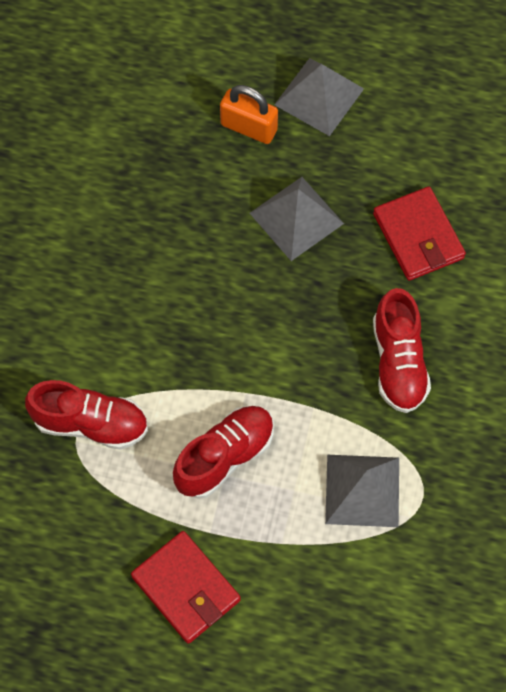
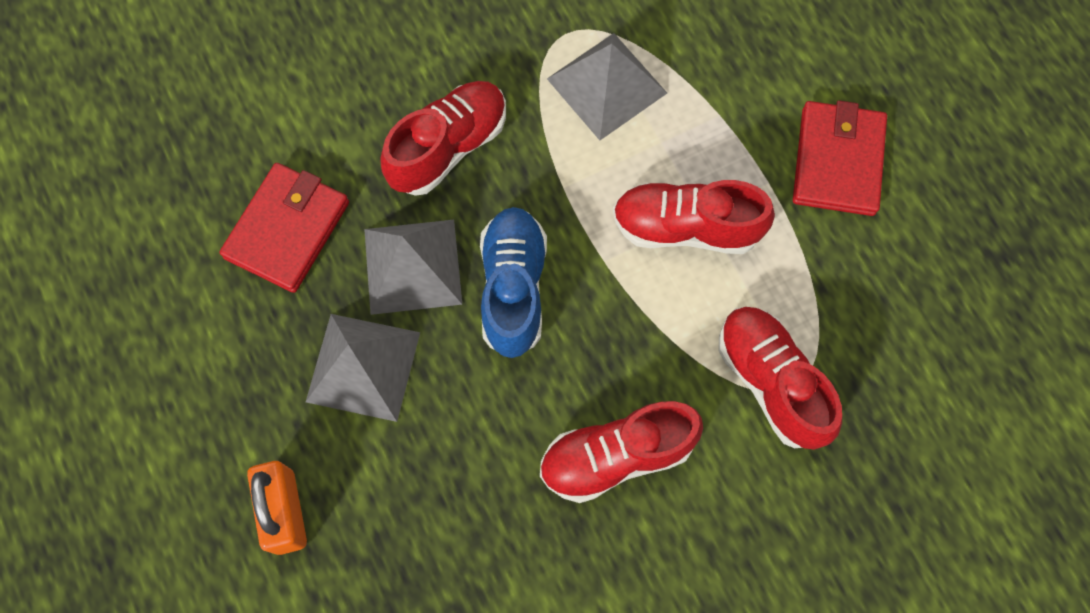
camera: 130 degrees left, 5 degrees up
grey pyramid [274,58,364,136] -> grey pyramid moved to [364,220,462,315]
none -> blue shoe [480,207,547,358]
none -> red shoe [540,401,703,503]

